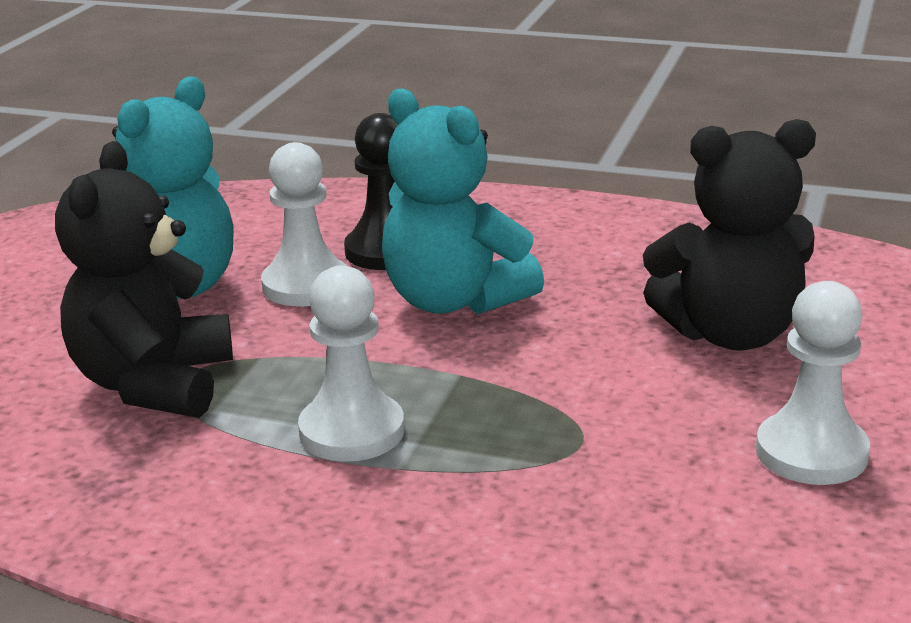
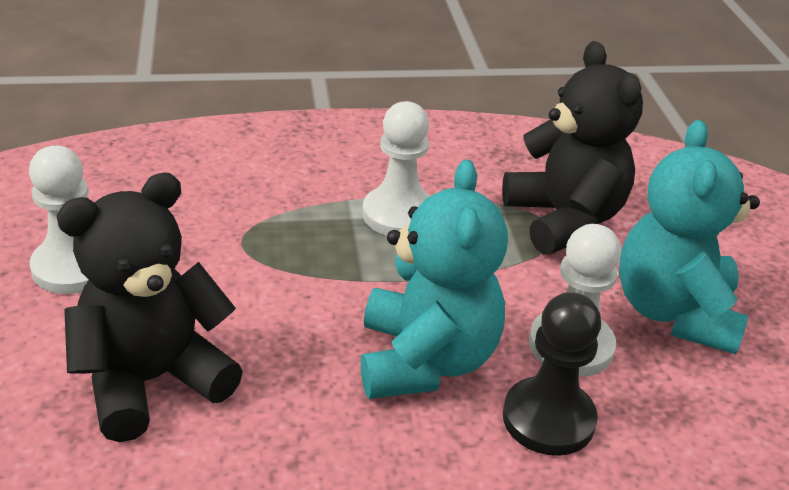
camera: 150 degrees right, 10 degrees up
turquoise teddy bear [382,88,544,314] -> turquoise teddy bear turned 75 degrees clockwise [361,160,508,399]

